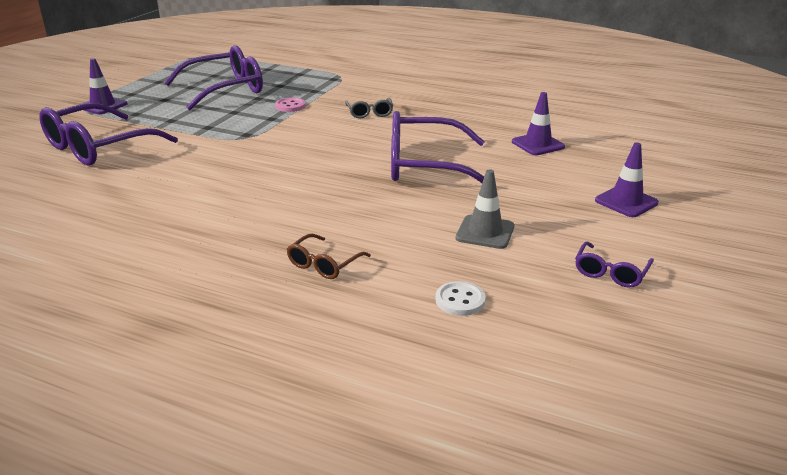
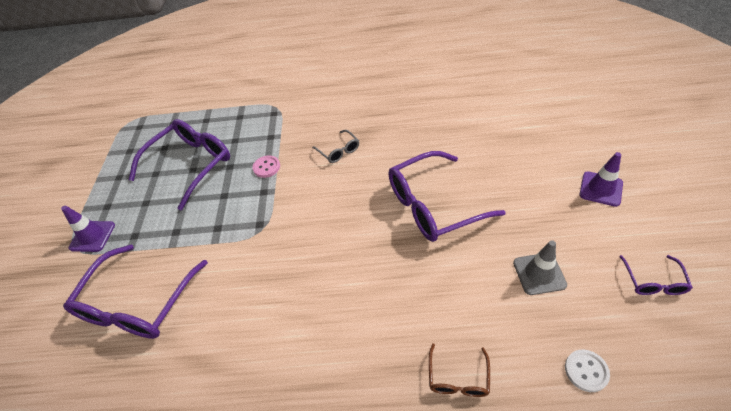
camera: 20 degrees left, 20 degrees up
purple traffic cone [512,92,565,155] -> none

